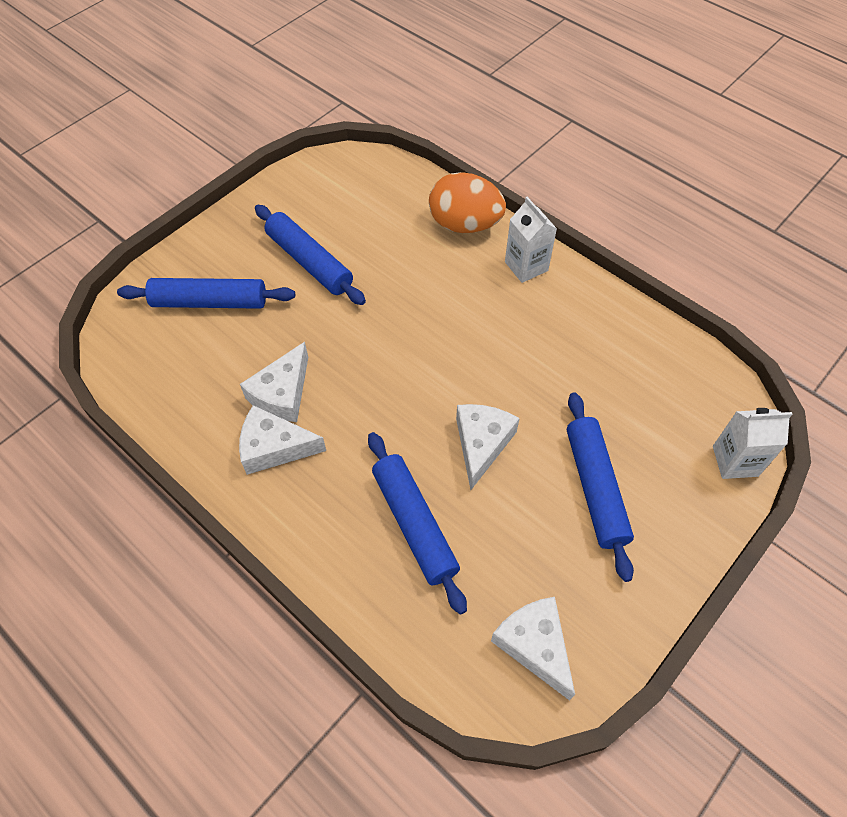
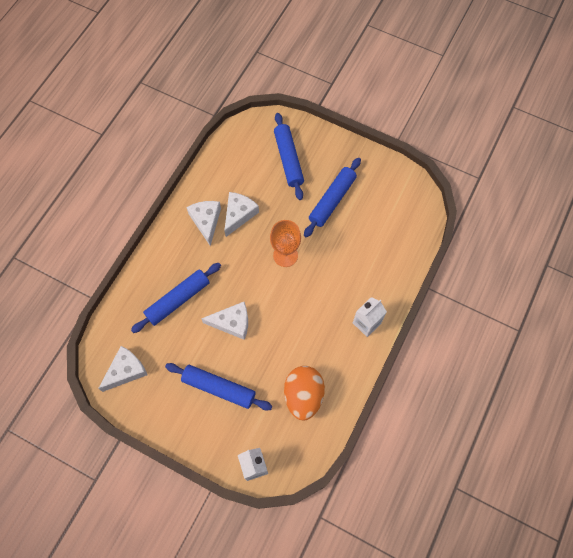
camera: 75 degrees right, 10 degrees up
white cheese [240,342,308,422] -> white cheese turned 105 degrees clockwise [224,192,259,237]
orange egg [429,172,506,233] -> orange egg moved to [284,366,325,420]
blue rolling pin [567,392,634,582] -> blue rolling pin turned 45 degrees clockwise [165,363,272,411]
none -> orange goblet [270,220,301,267]

